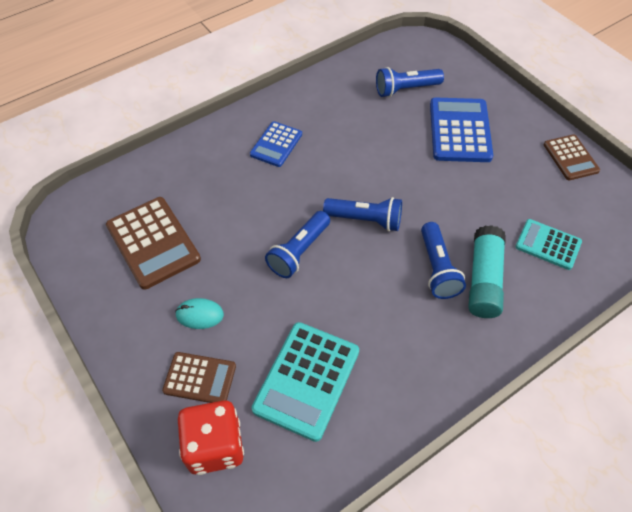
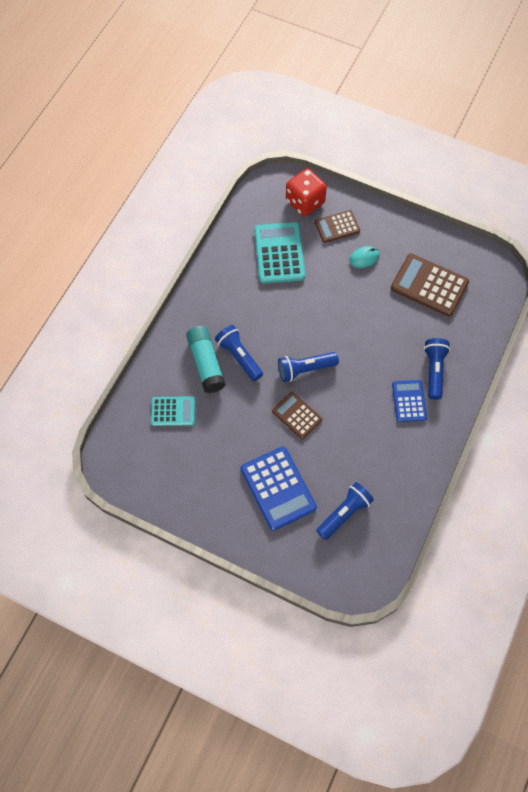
camera: 150 degrees right, 10 degrees up
blue flashlight [265,211,330,278] -> blue flashlight moved to [424,338,450,400]
brown calculator [544,134,600,180] -> brown calculator moved to [272,392,322,439]

